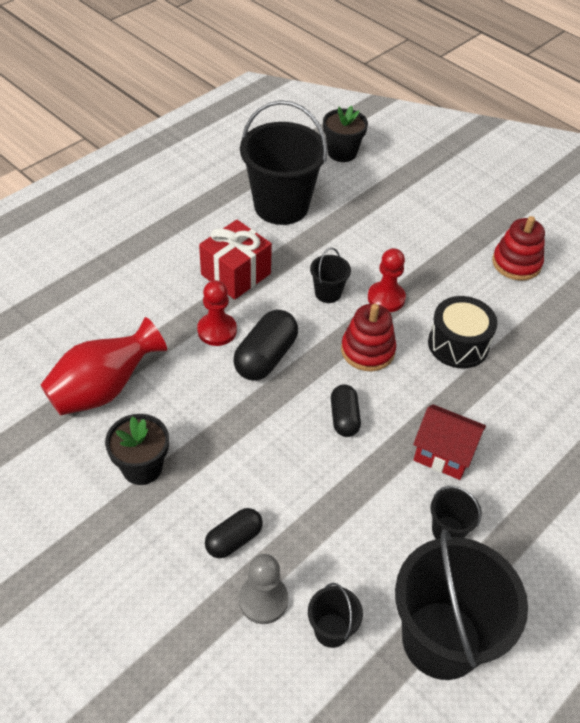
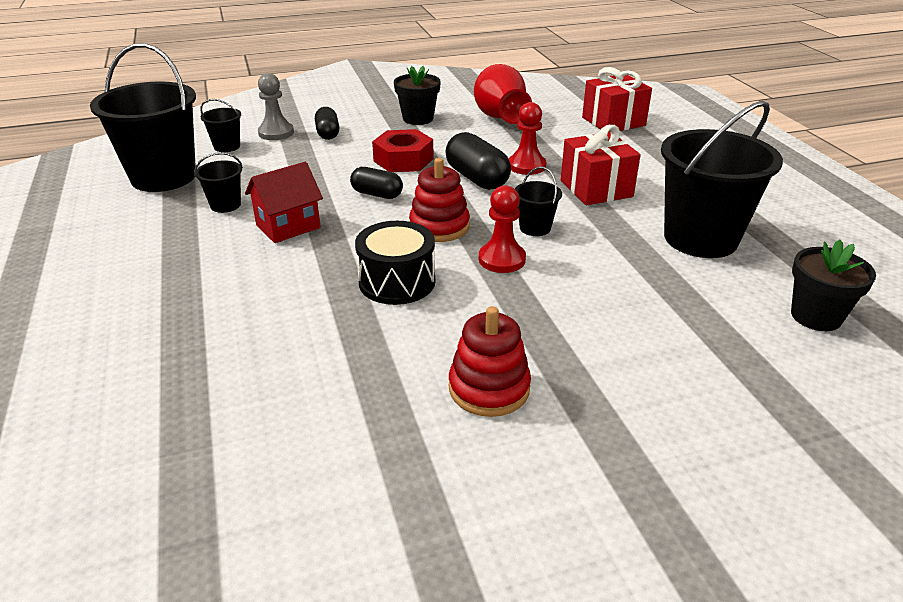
camera: 120 degrees right, 15 degrees down
none -> red nut [372,129,434,172]
none -> red gift [582,67,652,132]

